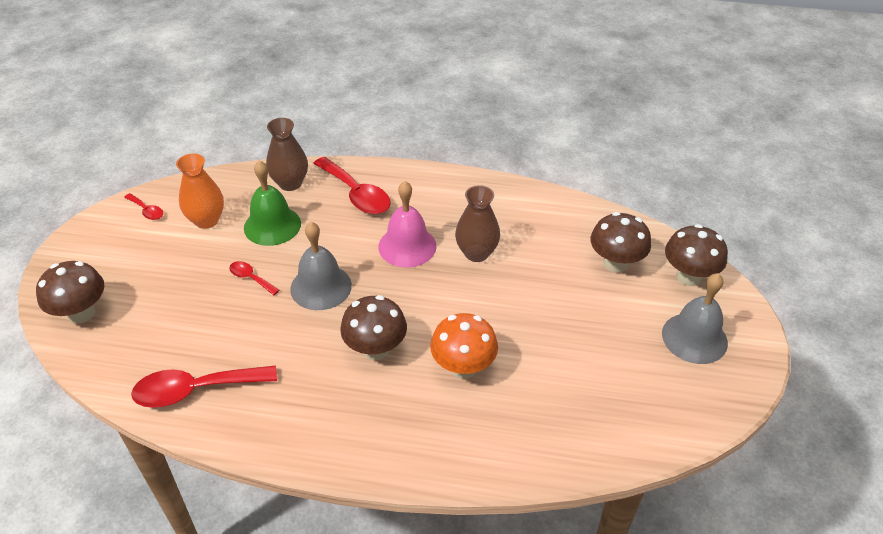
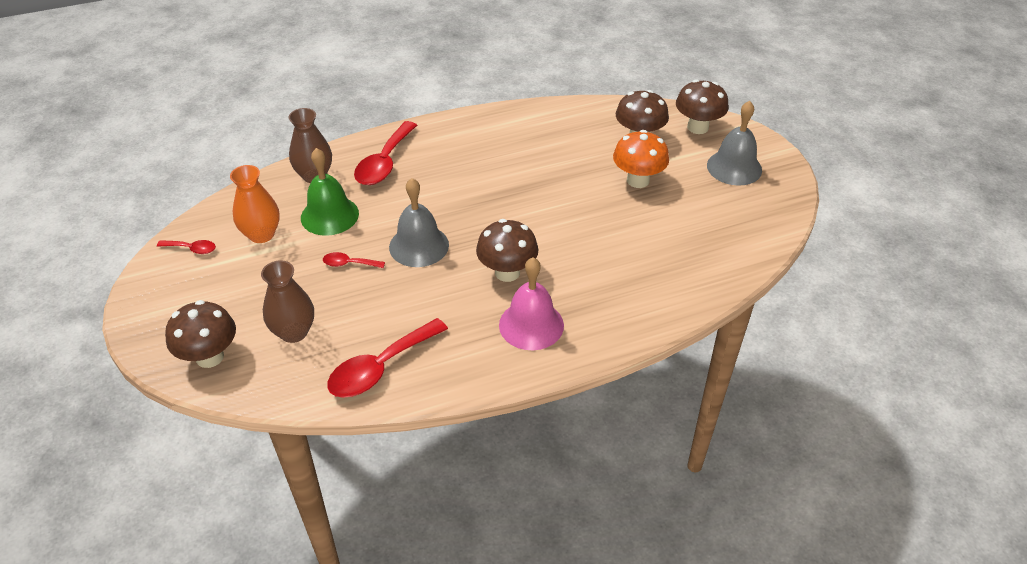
camera: 30 degrees left, 0 degrees up
red spoon [313,157,391,214] -> red spoon turned 90 degrees clockwise [354,121,417,185]
pink bell [378,181,437,268] -> pink bell moved to [499,258,564,350]
orange mushroom [430,313,498,379] -> orange mushroom moved to [613,130,669,188]
brown vase [455,185,500,262] -> brown vase moved to [261,260,314,343]

